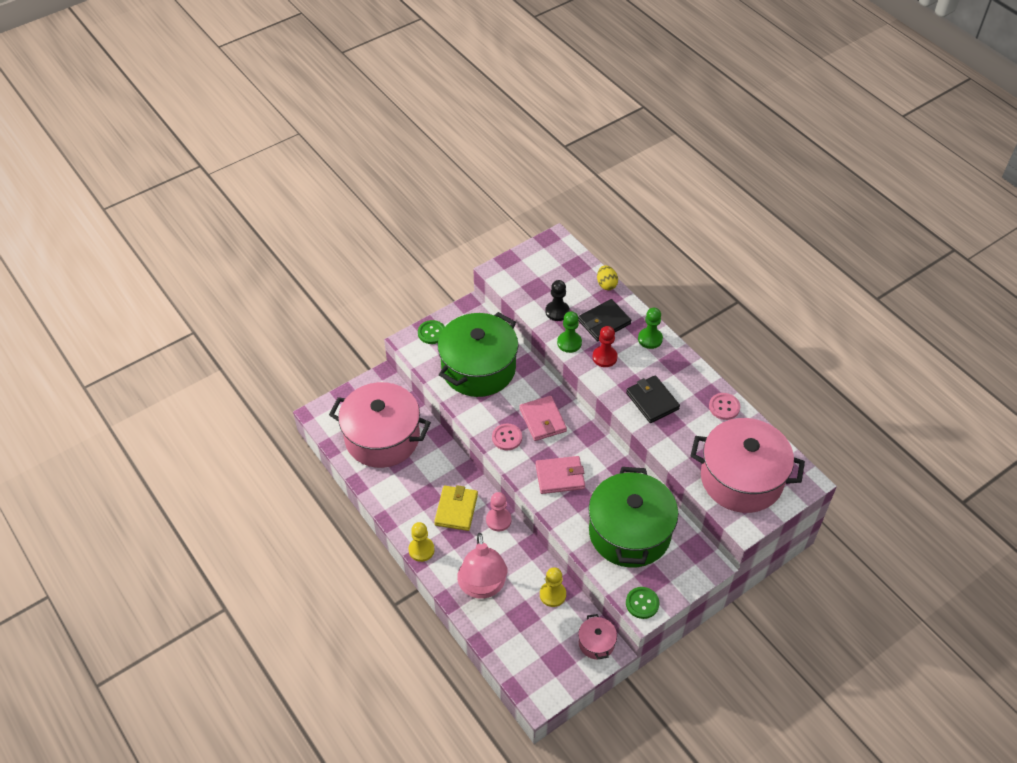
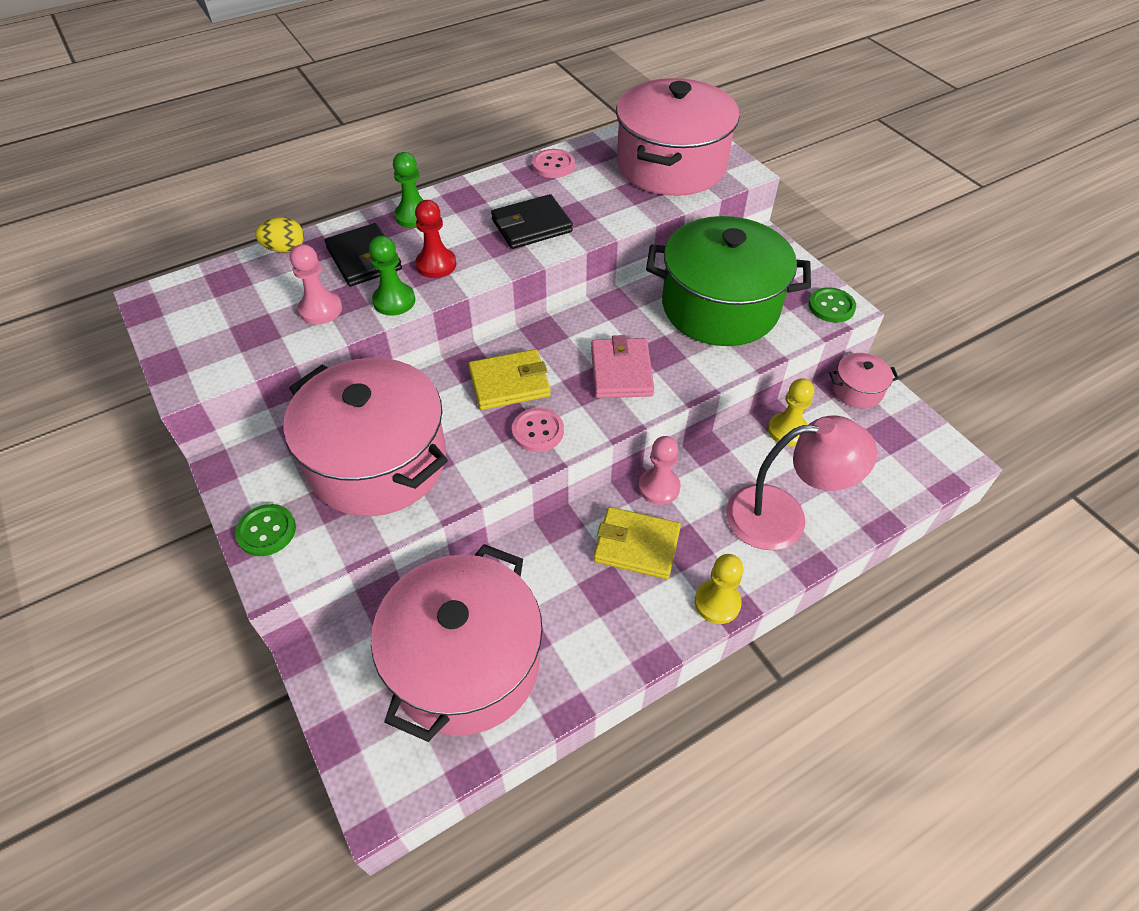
camera: 85 degrees left, 0 degrees up
green pot [438,312,518,397] -> pink pot [283,358,448,516]
pink wallet [520,396,567,441] -> yellow wallet [468,349,551,410]
black pawn [545,280,570,321] -> pink pawn [290,244,342,324]

